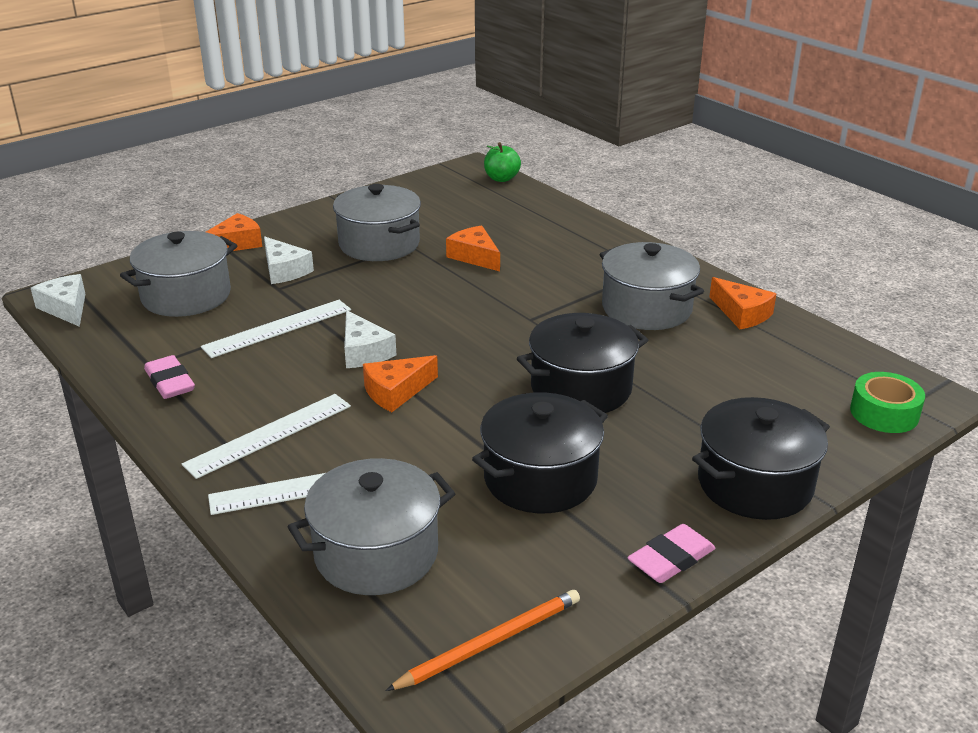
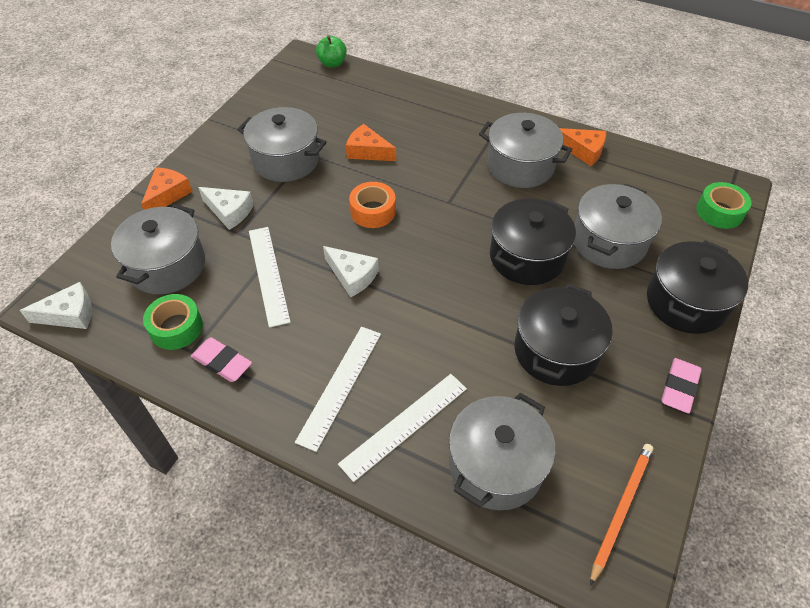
camera: 25 degrees left, 20 degrees up
white cheese [31,274,85,327] -> white cheese turned 135 degrees clockwise [20,282,92,329]
white ruler [201,300,351,358] -> white ruler turned 45 degrees counterclockwise [249,227,291,328]
orange cheese [363,355,438,412] -> none
none -> green tape [143,294,203,350]
none -> orange tape [349,182,396,228]
none -> grey pot [574,184,662,269]

